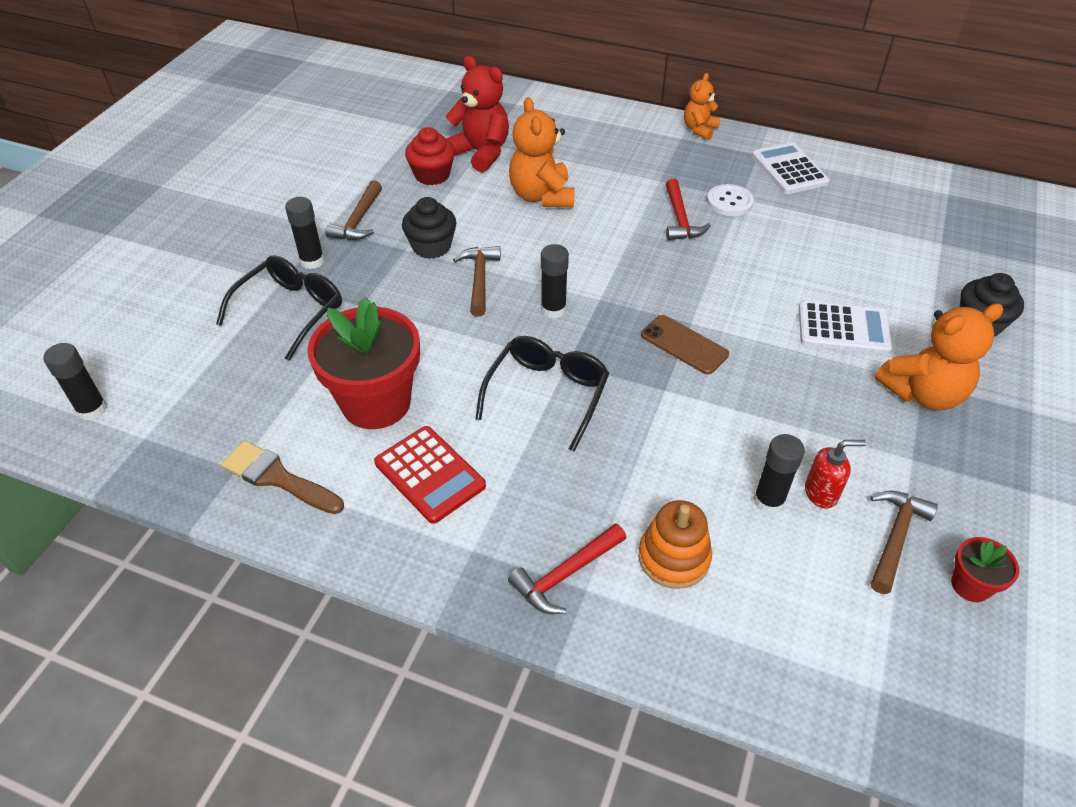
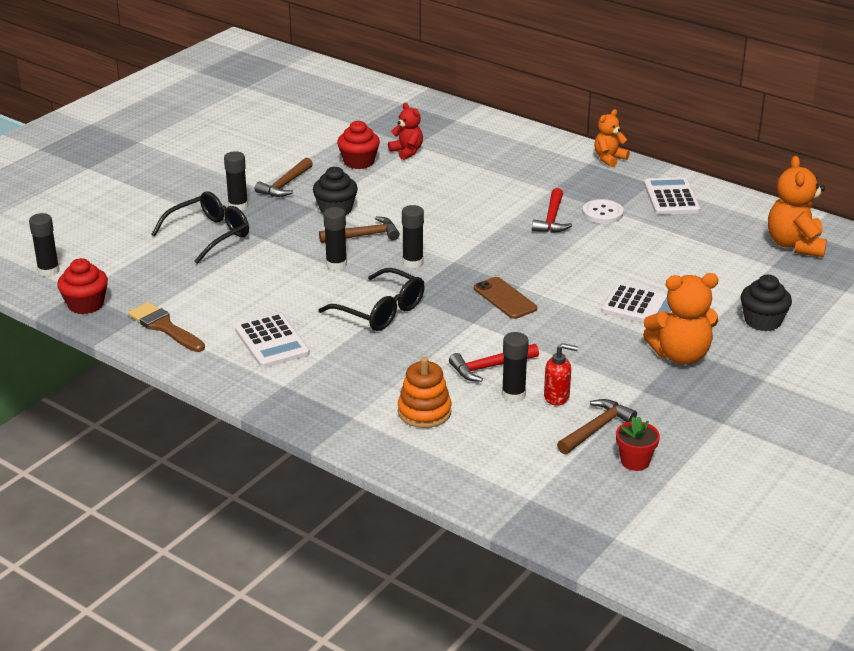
camera: 15 degrees right, 15 degrees down
red flower pot [307,297,420,429] -> none
red calculator [374,426,486,524] -> white calculator [235,313,310,368]
red teddy bear [445,56,509,172] -> red teddy bear [388,103,423,160], size x0.60
brown hammer [453,246,501,317] -> brown hammer turned 60 degrees clockwise [319,216,400,243]
black glasses [475,336,609,452] -> black glasses turned 90 degrees clockwise [318,268,425,331]
red hammer [508,523,626,614] -> red hammer moved to [449,344,539,382]
orange teddy bear [509,97,575,207] -> orange teddy bear moved to [768,156,827,257]
none -> red cupcake [57,258,108,314]
none -> black glue stick [323,207,347,270]

